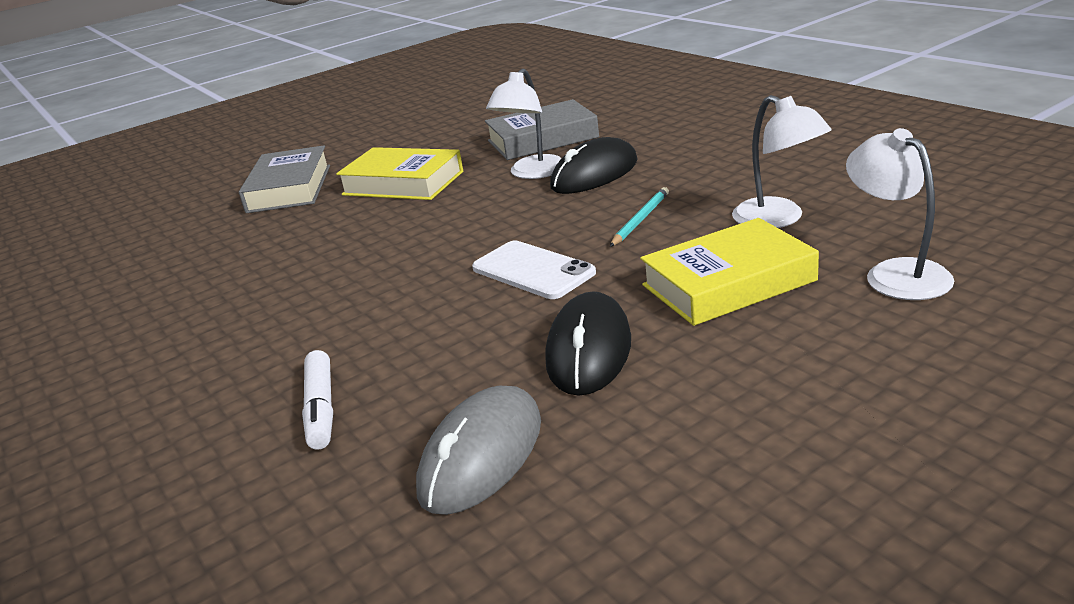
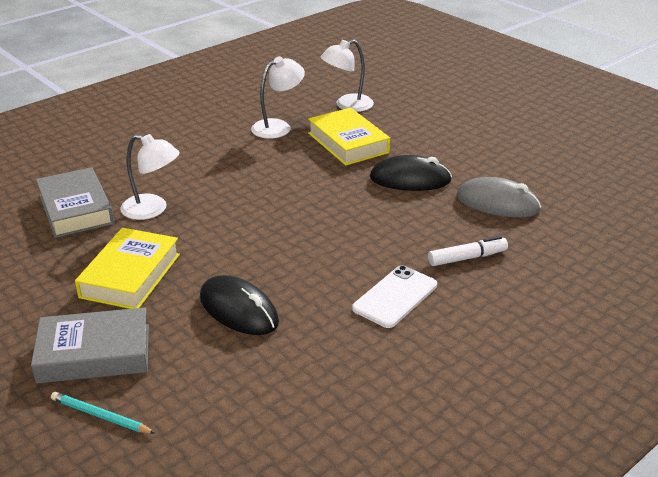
camera: 100 degrees left, 5 degrees up
white phone [472,241,596,299] -> white phone moved to [352,265,437,328]
black mouse [550,137,638,194] -> black mouse moved to [200,275,279,335]
turquoise pencil [610,187,669,247] -> turquoise pencil moved to [51,392,156,434]

